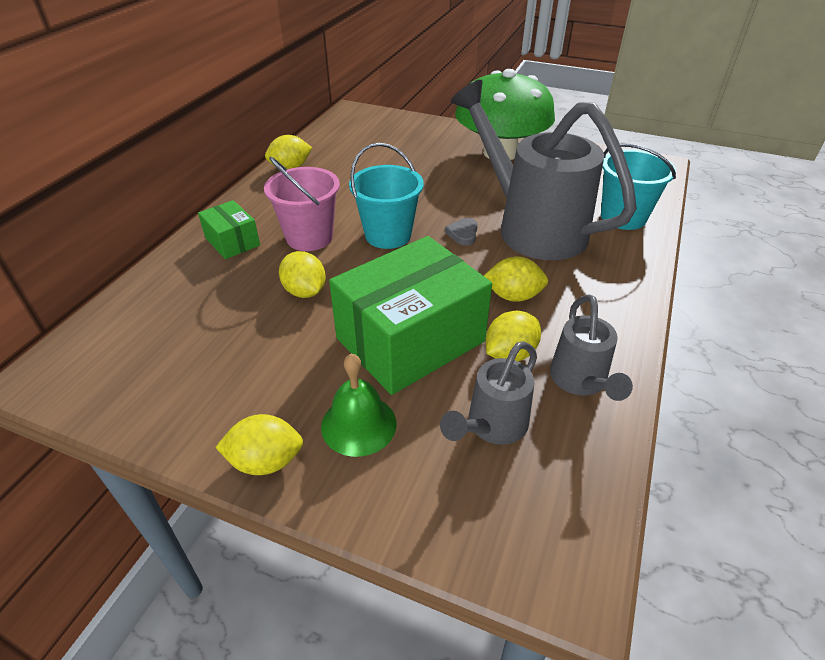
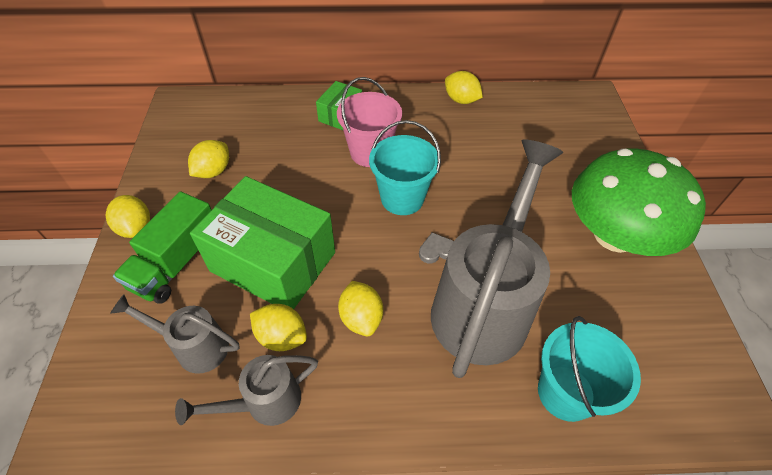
camera: 65 degrees right, 10 degrees up
yellow lemon [279,251,326,298] -> yellow lemon moved to [188,140,229,178]
green bell [321,353,396,457] -> green truck [113,191,211,304]

